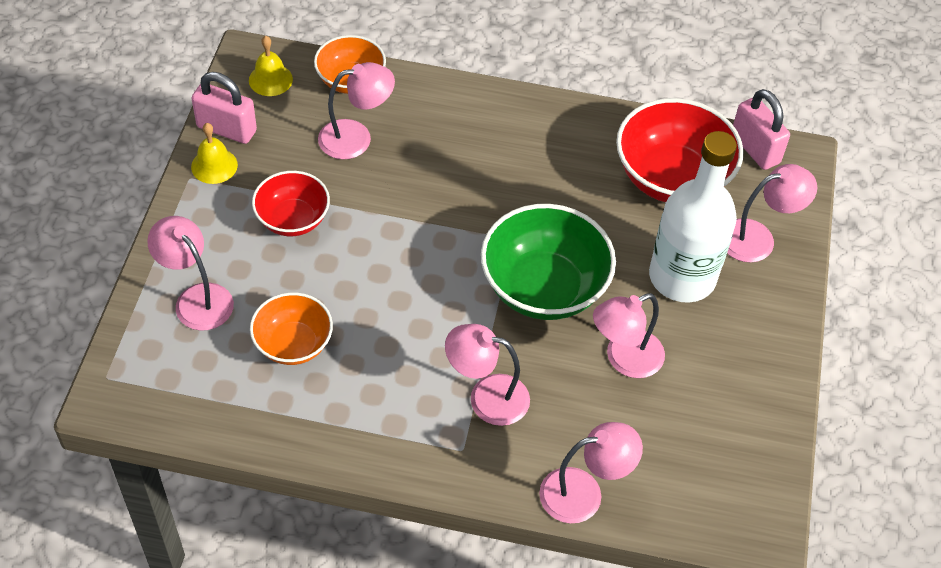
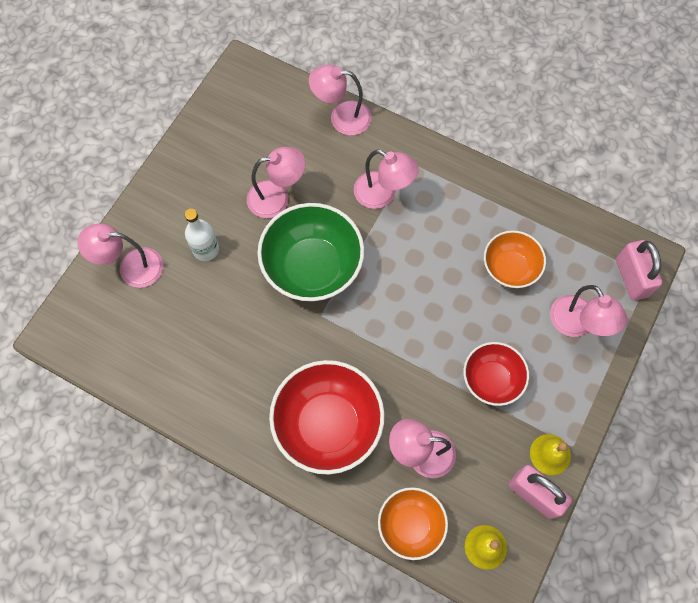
camera: 160 degrees left, 15 degrees up
red bowl [616,98,744,202] -> red bowl moved to [269,360,385,474]
white bottle [649,131,737,302] -> white bottle [185,209,219,261], size x0.50
pink padlock [733,89,790,170] -> pink padlock moved to [616,240,662,301]

